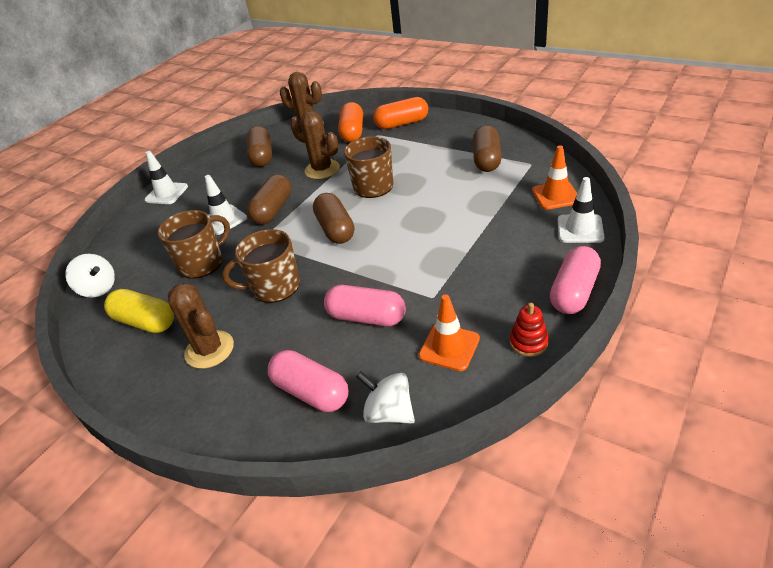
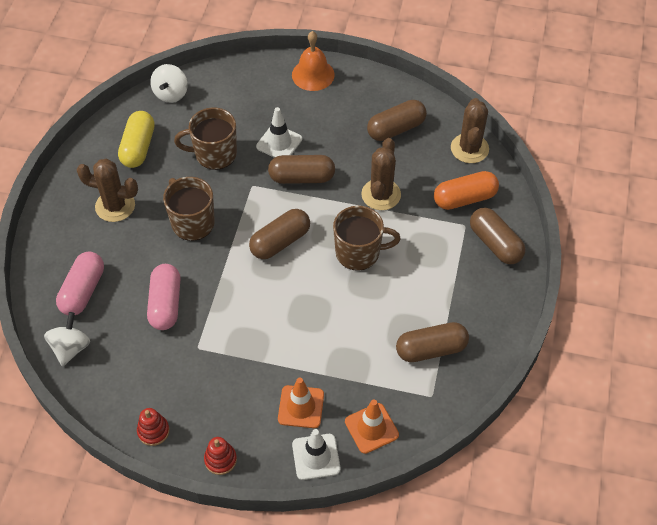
camera: 65 degrees right, 15 degrees up
white traffic cone [144,151,188,204] -> orange bell [292,31,335,91]
brown mug [157,210,230,279] -> brown mug turned 150 degrees clockwise [174,107,237,170]
brown cactus [168,283,234,369] -> brown cactus turned 75 degrees clockwise [77,159,138,222]
orange capsule [373,97,428,129] -> brown capsule [470,208,526,264]
orange traffic cone [419,294,480,371] -> orange traffic cone moved to [278,377,324,428]
pink capsule [550,246,601,314] -> red stacking toy [204,437,237,475]

